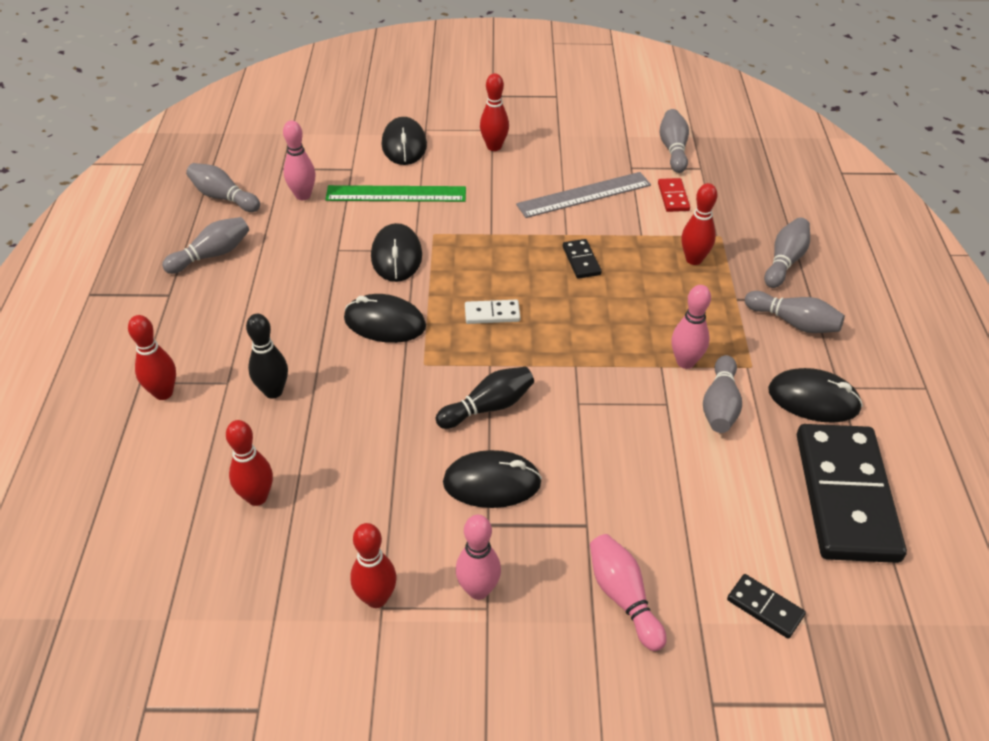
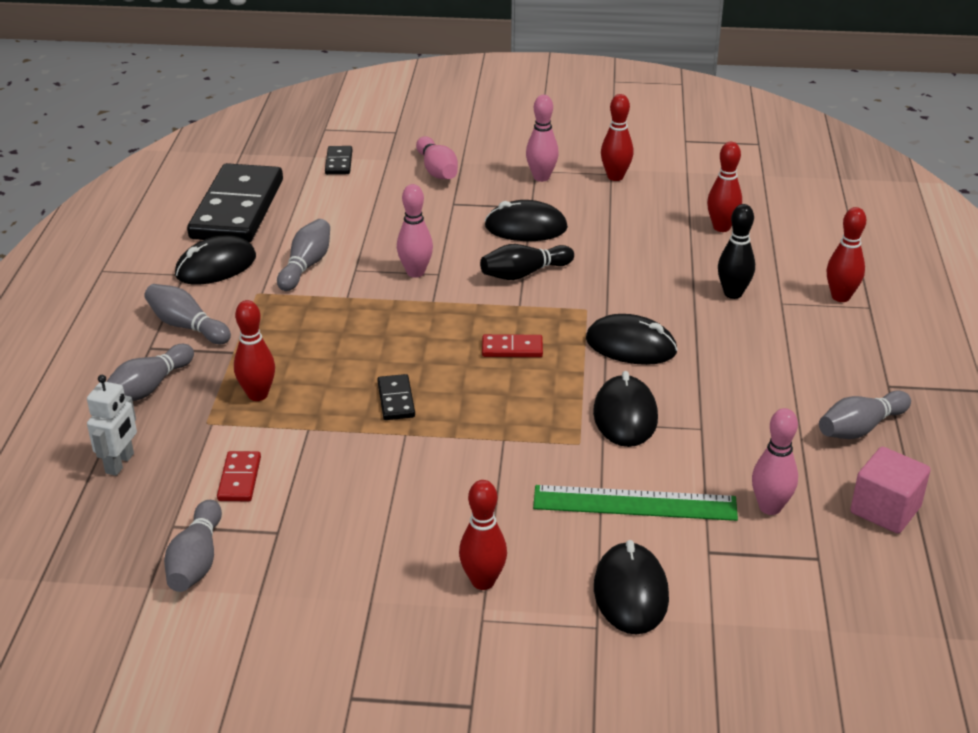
camera: 175 degrees left, 10 degrees down
grey bowling pin [186,163,260,212] -> pink cube [850,447,930,534]
white domino [465,300,520,324] -> red domino [482,334,543,357]
grey ruler [516,172,651,218] -> none
pink bowling pin [671,285,711,369] -> pink bowling pin moved to [397,184,433,278]
black domino [727,574,806,639] -> black domino turned 45 degrees clockwise [325,146,352,175]
black mouse [768,368,863,423] -> black mouse turned 60 degrees counterclockwise [175,236,256,285]
none -> white robot [87,375,137,476]

